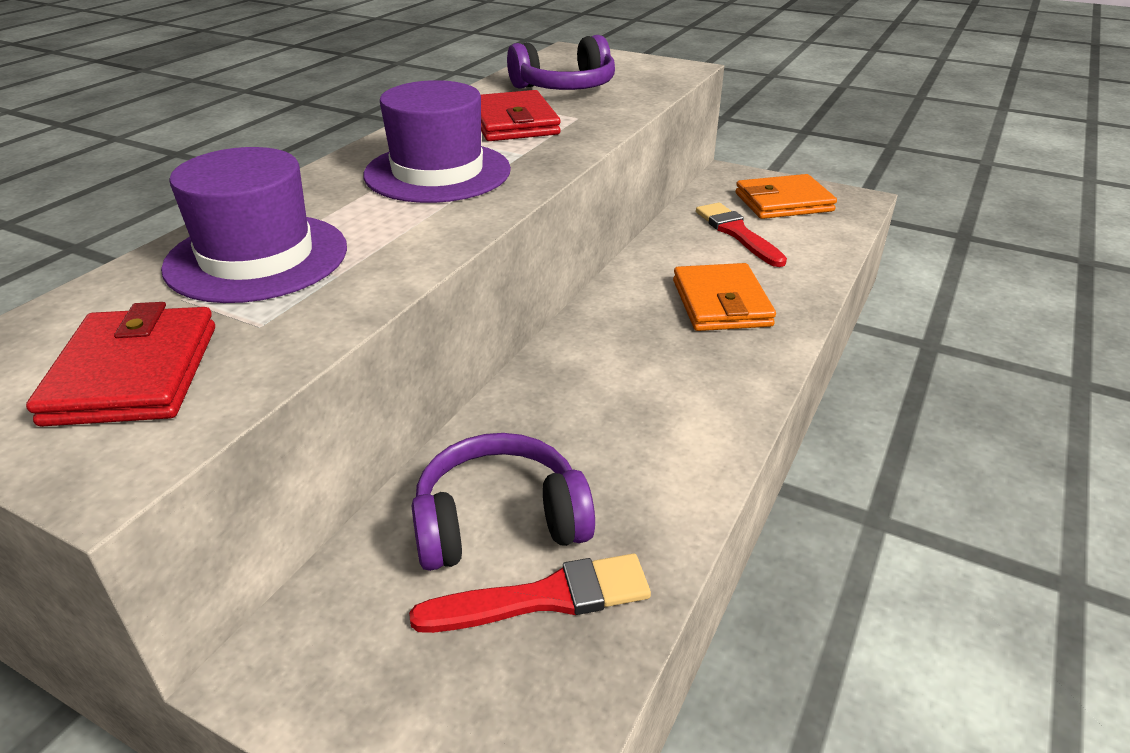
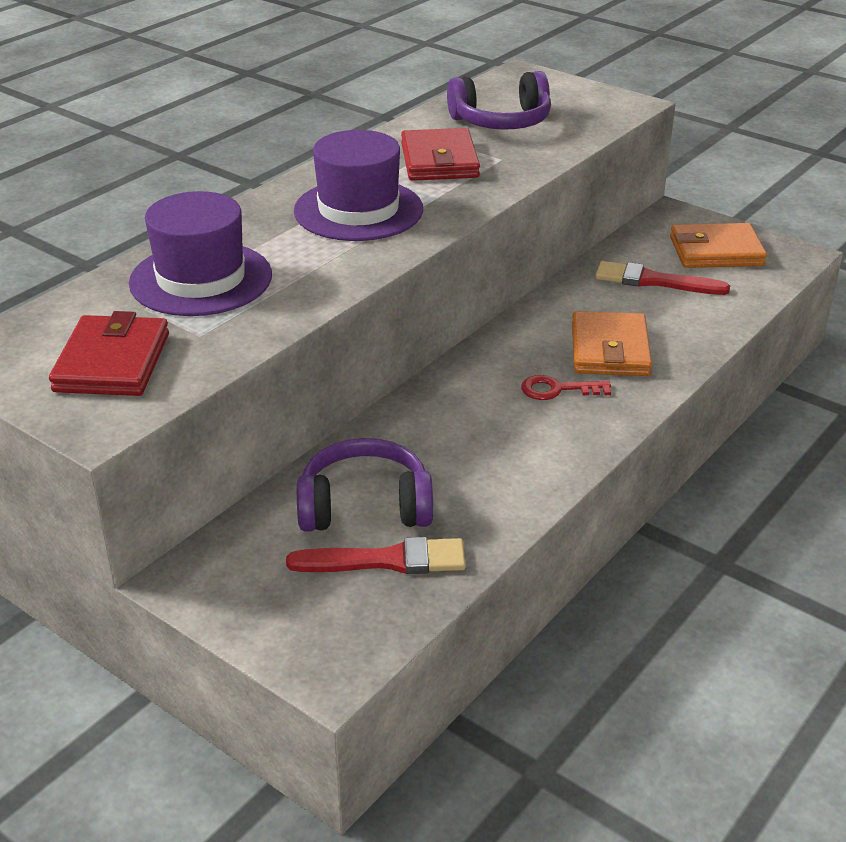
camera: 10 degrees right, 0 degrees up
red brush [696,203,787,267] -> red brush turned 60 degrees counterclockwise [595,261,730,295]
none -> red key [521,375,611,400]

